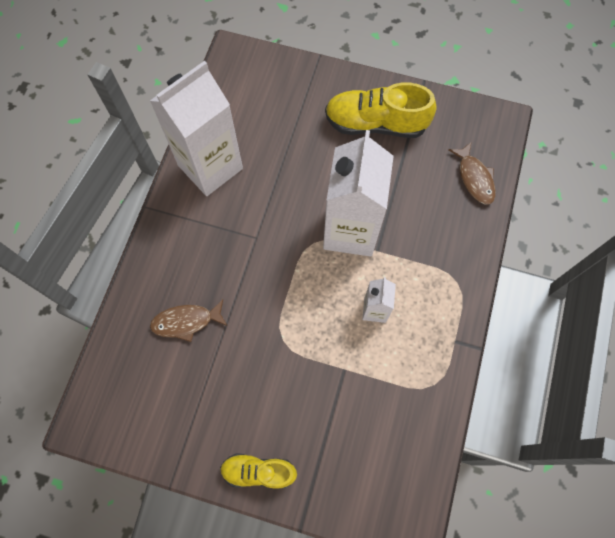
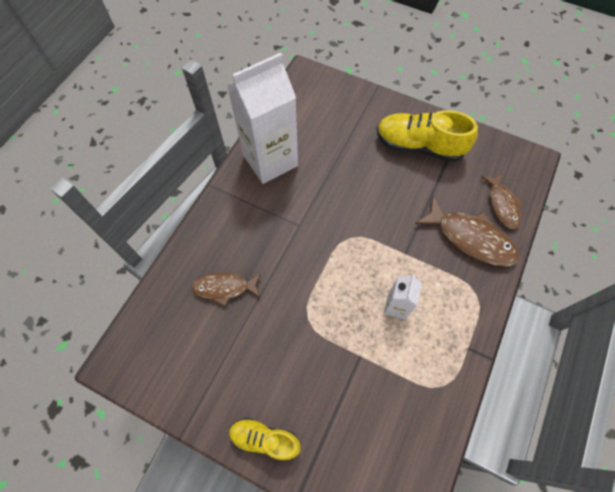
camera: 10 degrees right, 5 degrees down
white carton [323,130,394,257] -> none
none -> brown fish [415,196,519,267]

